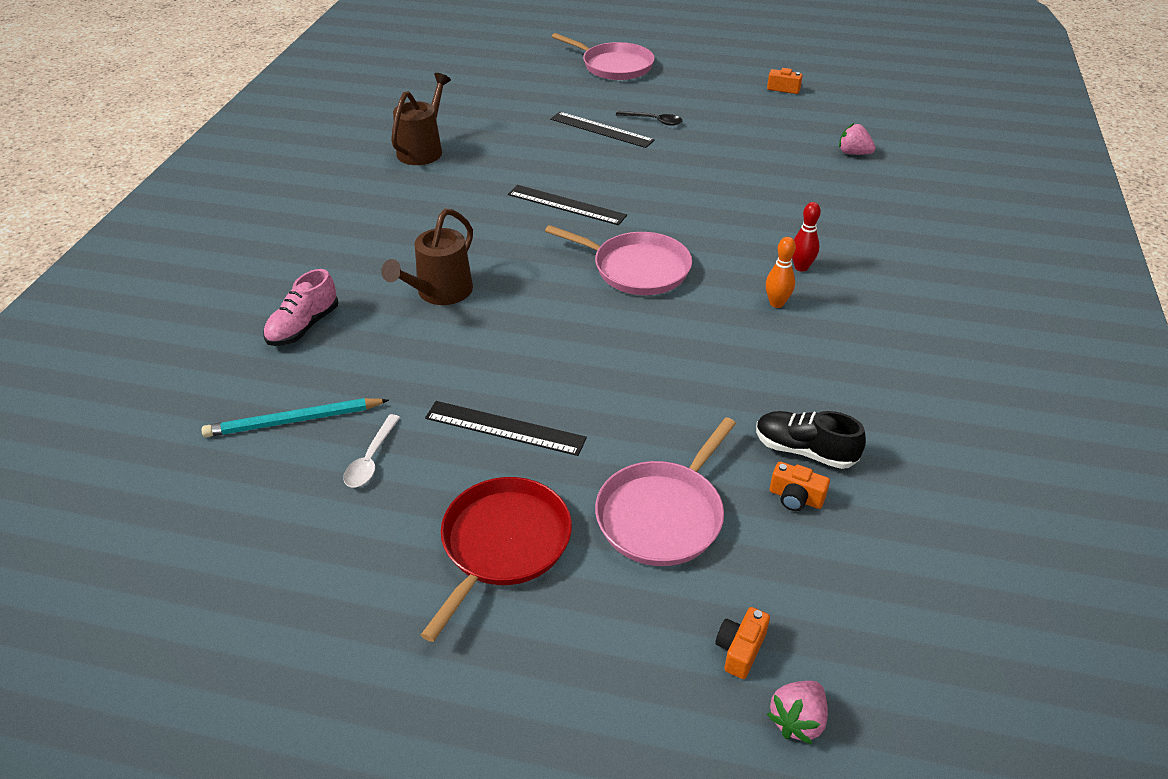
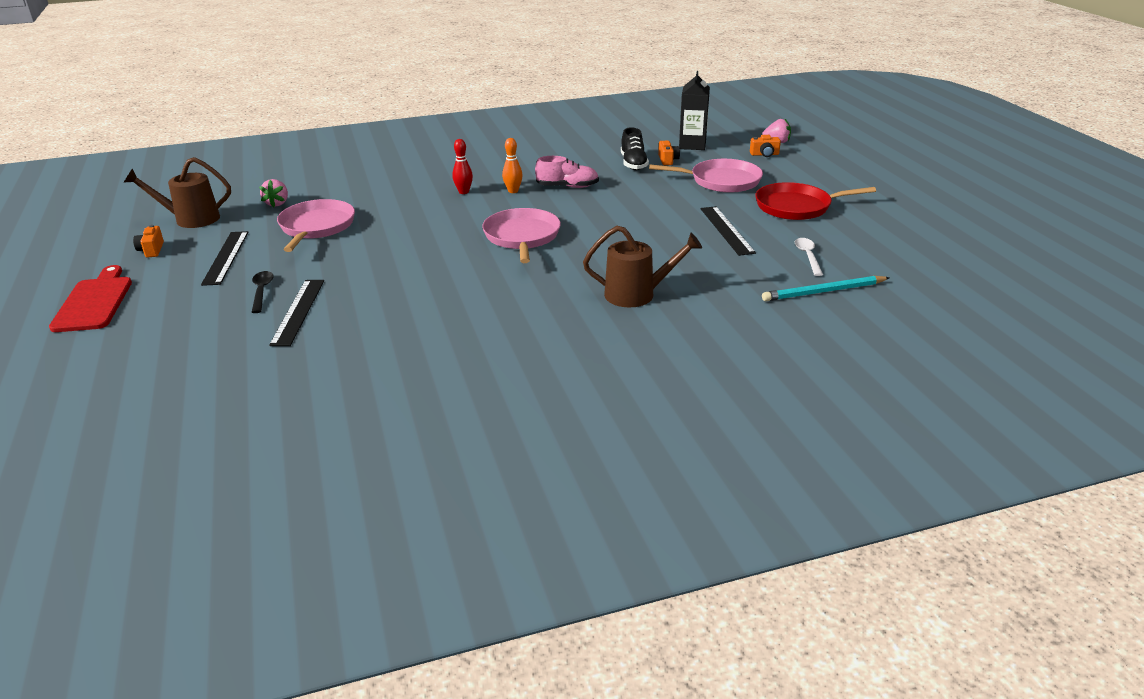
camera: 120 degrees left, 10 degrees down
turquoise pencil [201,398,389,437] -> turquoise pencil turned 120 degrees clockwise [762,276,890,301]
pink shoe [263,269,338,346] -> pink shoe moved to [535,156,599,188]
white spoon [343,414,400,487] -> white spoon turned 75 degrees counterclockwise [795,238,823,276]
brown watering can [391,73,451,165] -> brown watering can moved to [124,157,231,228]
black ruler [508,185,627,225] -> black ruler moved to [201,231,248,286]
pink pan [552,33,655,80] -> pink pan moved to [277,199,355,252]
none -> red cutting board [49,265,132,332]
none -> black carton [679,71,710,150]

